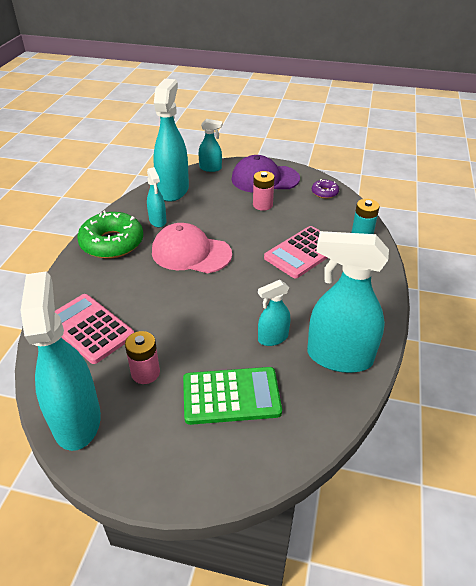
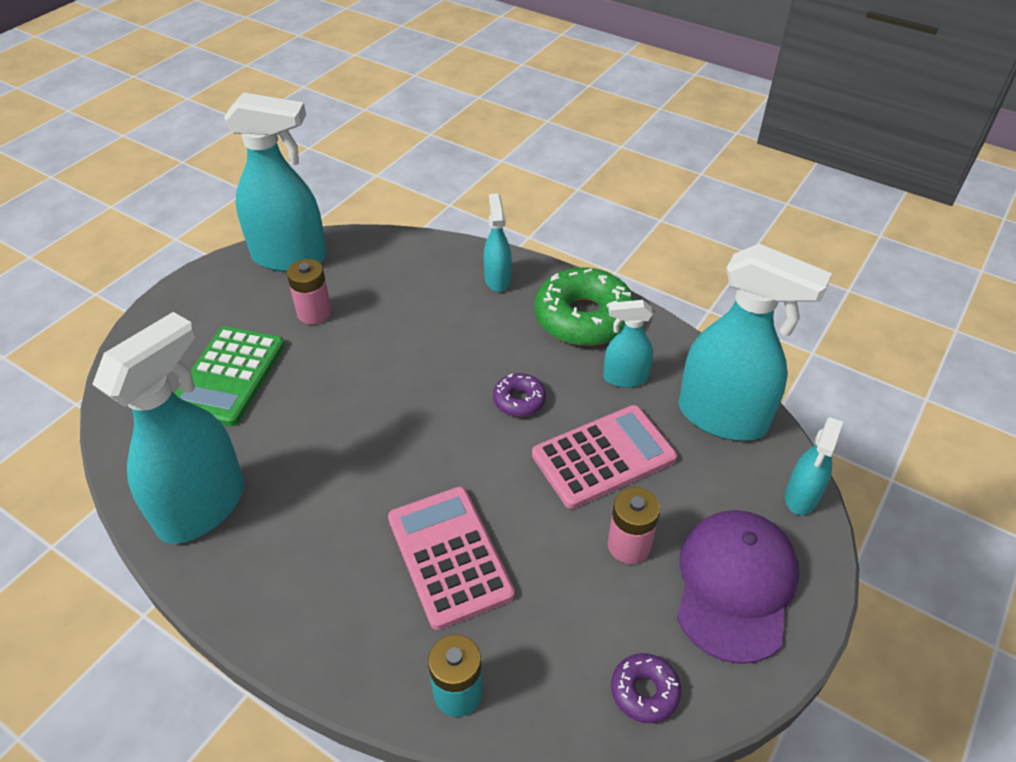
camera: 110 degrees right, 5 degrees up
pink calculator [55,294,134,364] -> pink calculator moved to [532,405,677,509]
pink cap [152,223,232,273] -> purple donut [493,373,546,417]
turquoise spray bottle [258,280,290,346] -> turquoise spray bottle moved to [484,193,512,292]

